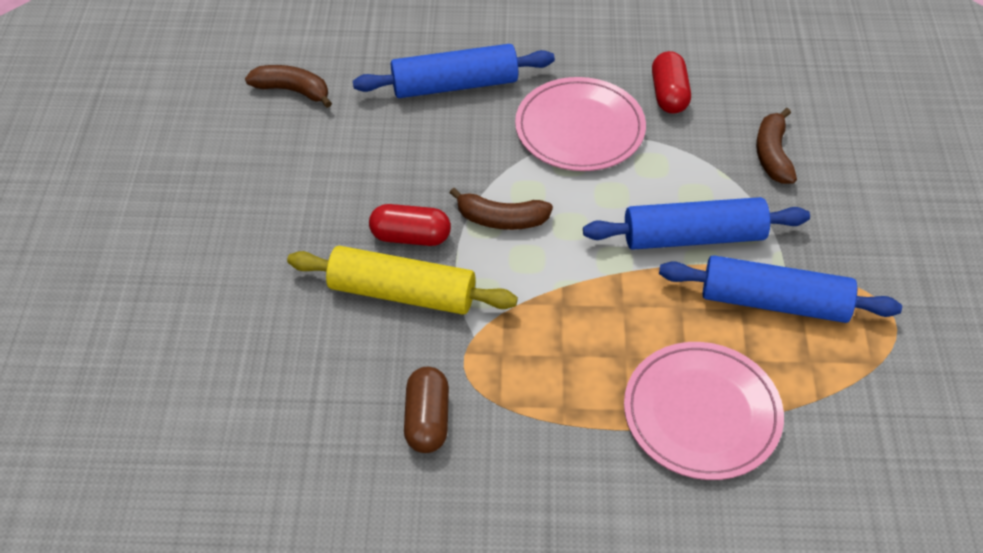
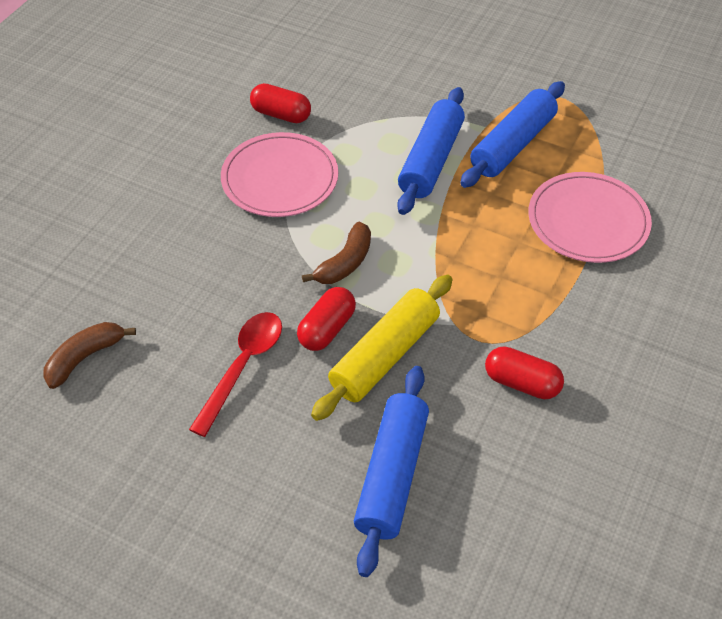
camera: 65 degrees left, 0 degrees up
blue rolling pin [353,44,555,98] -> blue rolling pin moved to [354,366,429,577]
brown capsule [404,367,449,453] -> red capsule [485,346,564,399]
brown banana [756,108,797,184] -> none
none -> red spoon [189,312,282,437]

